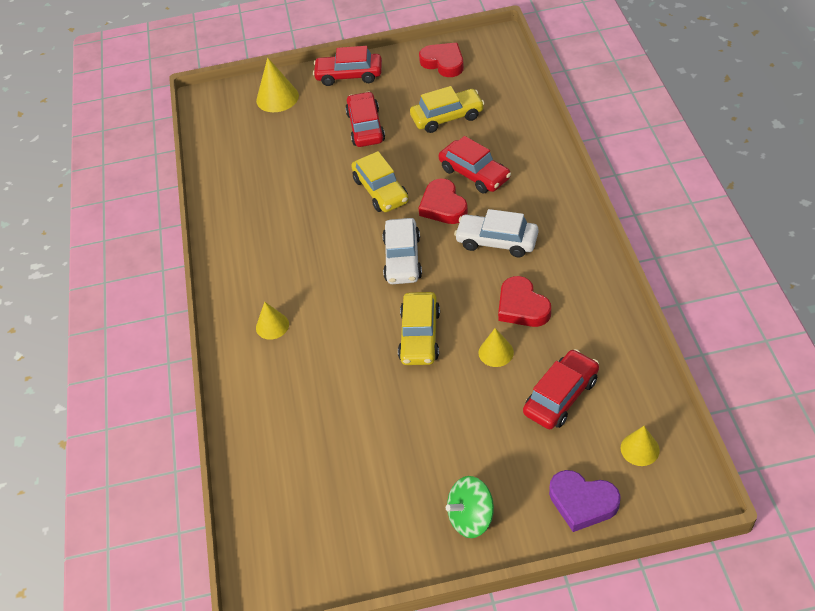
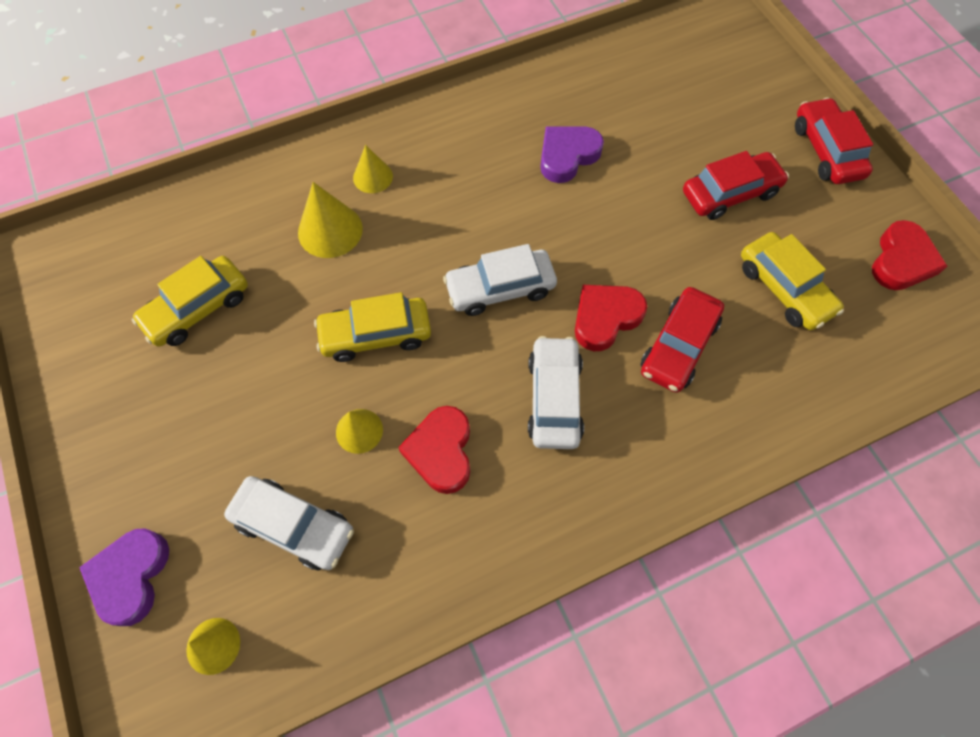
camera: 70 degrees right, 15 degrees up
yellow cone [256,57,299,112] -> yellow cone moved to [298,182,363,258]
yellow car [351,151,409,212] -> yellow car moved to [132,256,248,347]
green spinning top [446,476,494,538] -> none
red heart [498,276,551,327] -> red heart turned 45 degrees counterclockwise [398,406,470,494]
red car [523,349,599,429] -> white car [224,476,354,570]
none -> purple heart [540,126,604,183]

